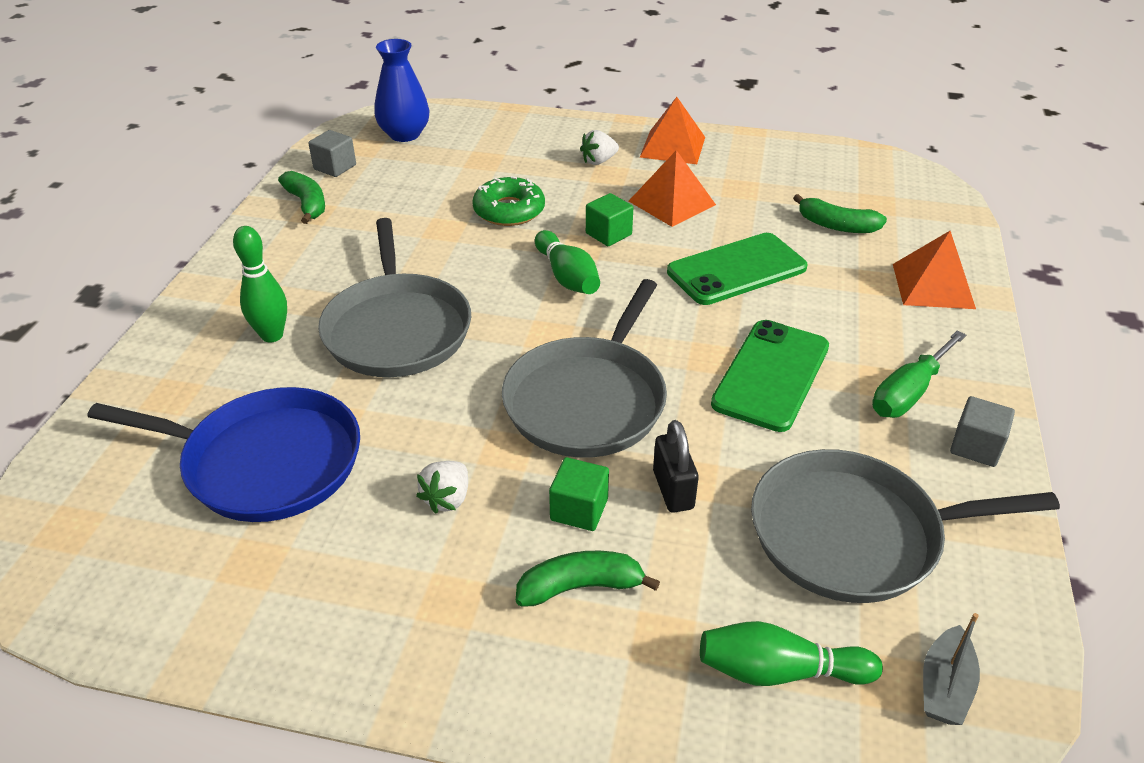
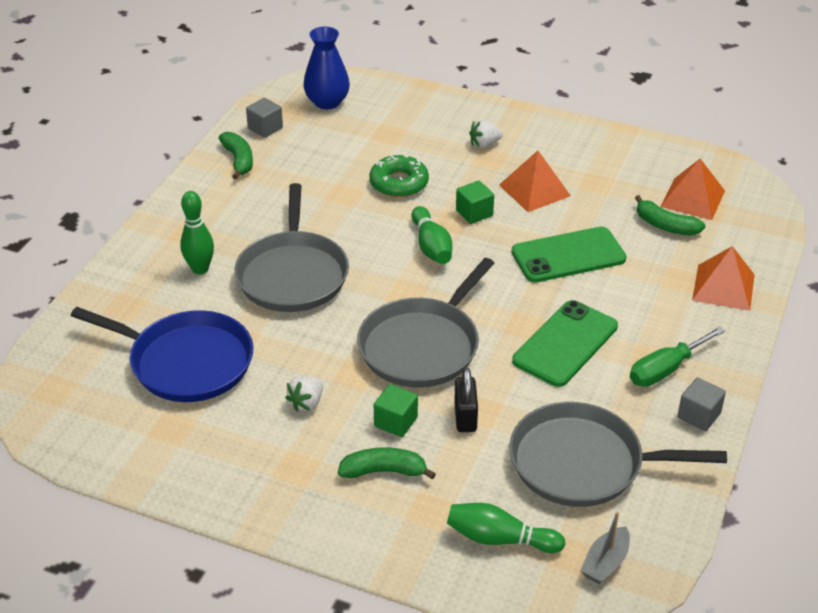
camera: 10 degrees right, 0 degrees up
orange pyramid [640,97,705,164] -> orange pyramid moved to [660,159,725,220]

